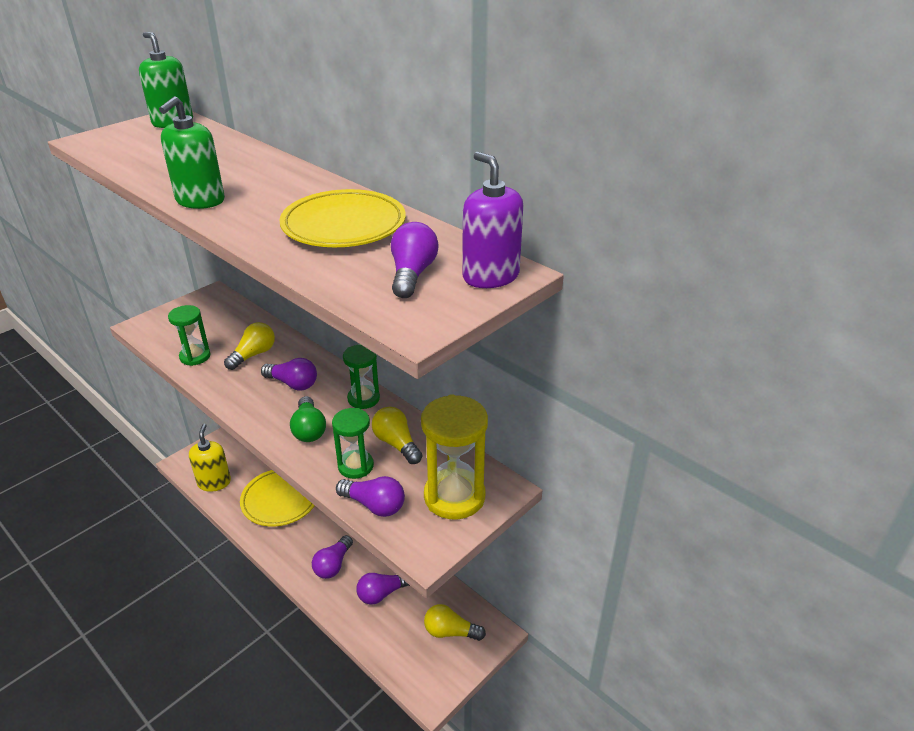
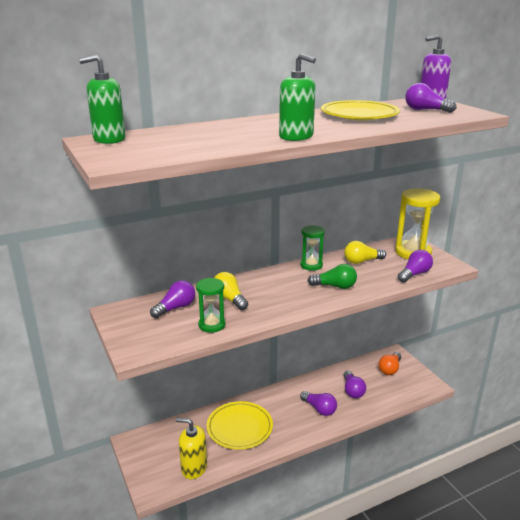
camera: 70 degrees left, 10 degrees down
purple light bulb [261,358,317,391] -> purple light bulb moved to [150,280,195,318]
green hourglass [332,408,374,479] -> none
yellow light bulb [424,604,486,641] -> orange light bulb [379,352,401,375]

